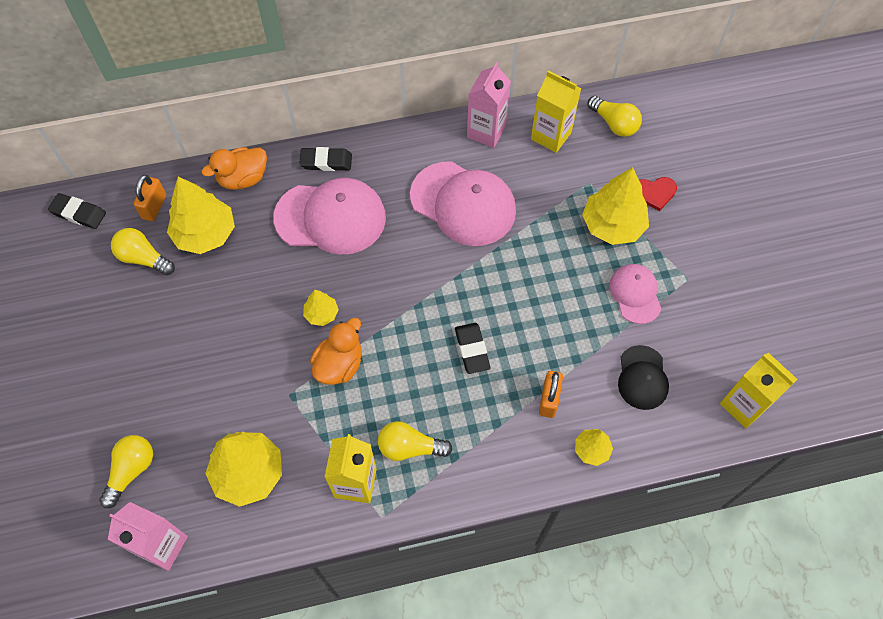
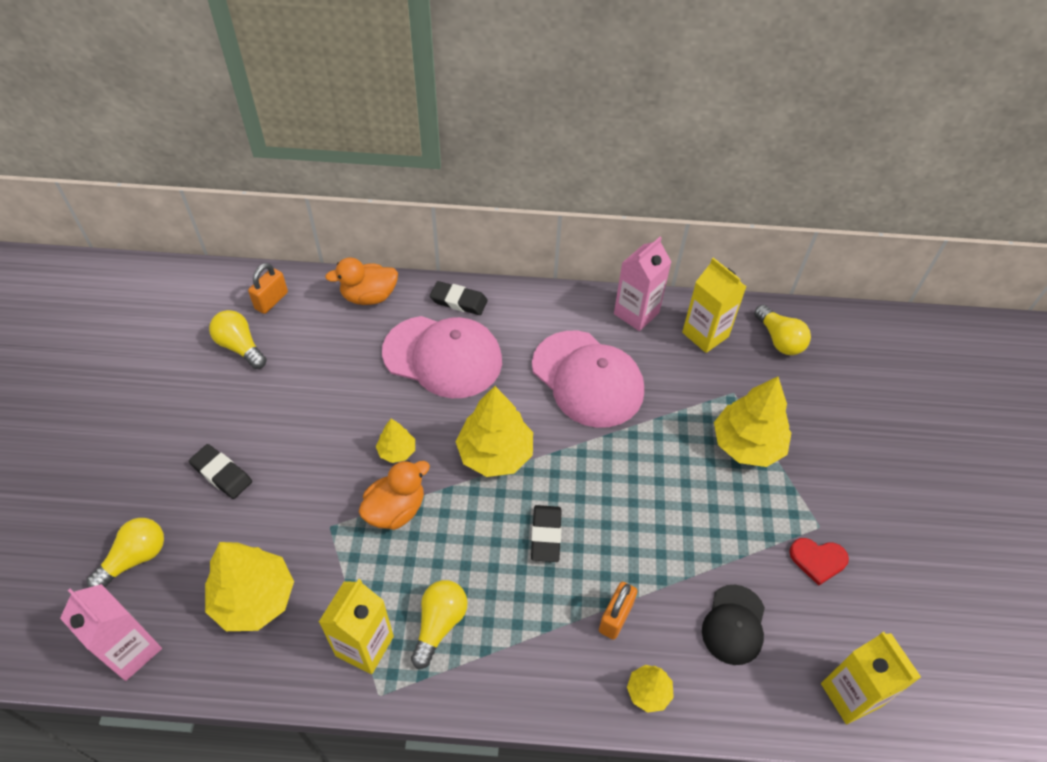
camera: 15 degrees right, 10 degrees down
black eraser [48,193,106,229] -> black eraser moved to [189,444,252,499]
yellow tree [167,177,235,254] -> yellow tree moved to [455,386,533,477]
yellow light bulb [378,421,453,461] -> yellow light bulb turned 90 degrees clockwise [411,580,468,669]
pink cap [609,264,661,324] -> none
red heart [639,177,677,211] -> red heart moved to [789,538,849,586]

